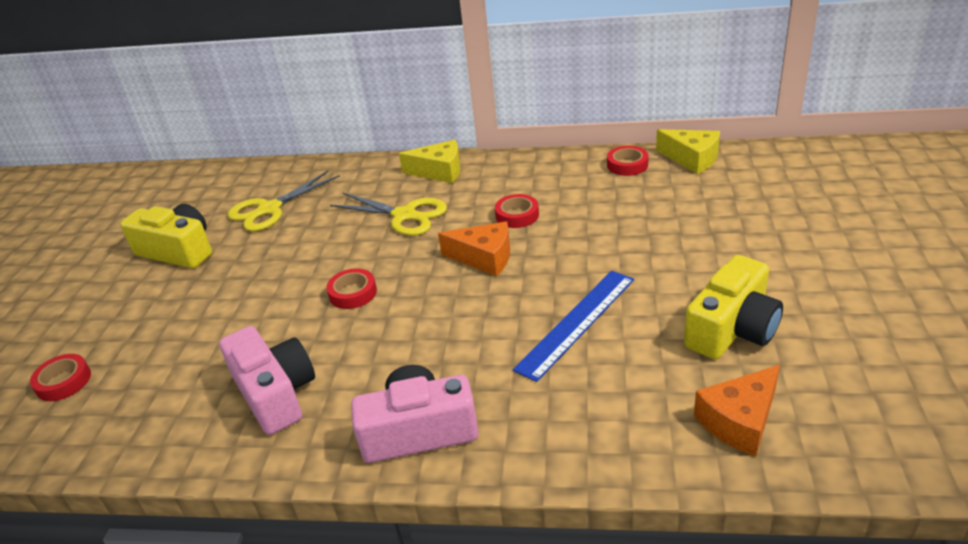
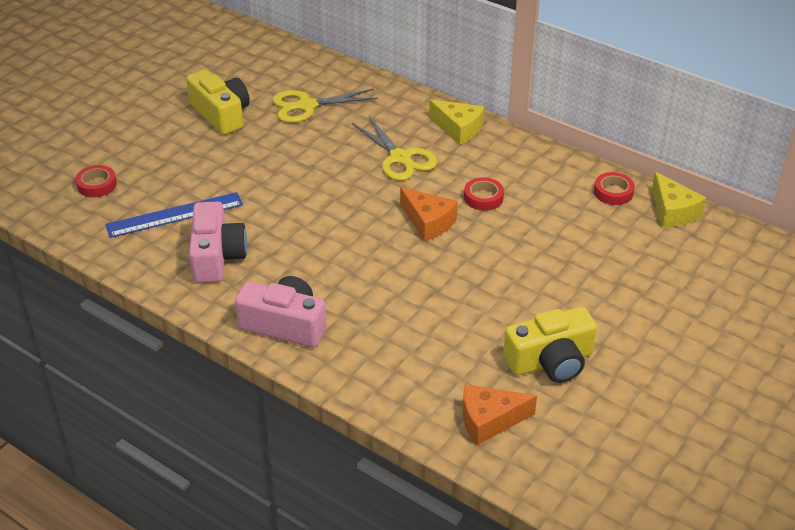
camera: 25 degrees right, 5 degrees up
red tape [326,268,377,309] -> none
blue ruler [513,271,634,382] -> blue ruler moved to [105,192,243,238]

